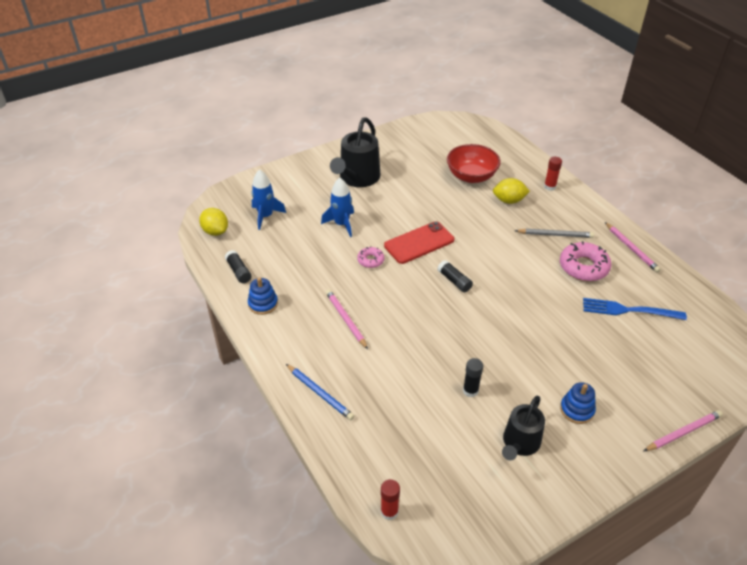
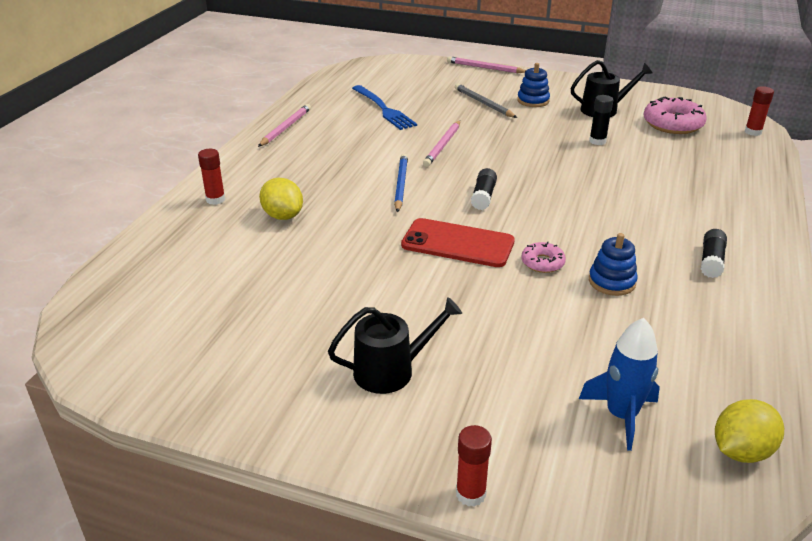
camera: 130 degrees left, 10 degrees down
yellow lemon [199,208,228,236] -> yellow lemon turned 45 degrees clockwise [715,399,784,463]
black glue stick [225,250,251,283] -> black glue stick moved to [701,229,727,278]
blue stacking toy [248,277,278,315] -> blue stacking toy moved to [589,233,638,296]
blue pencil [286,364,354,420] -> blue pencil moved to [394,154,408,212]
blue rocket [321,178,354,237] -> none
pink pencil [326,289,368,349] -> pink pencil moved to [423,121,460,167]
black watering can [330,118,380,187] -> black watering can [328,297,462,394], size x0.66
red bowl [447,144,500,183] -> none
grey pencil [515,229,594,238] -> grey pencil moved to [455,84,517,118]
pink donut [560,241,611,281] -> pink donut moved to [643,97,707,134]
none -> red glue stick [456,425,492,507]

